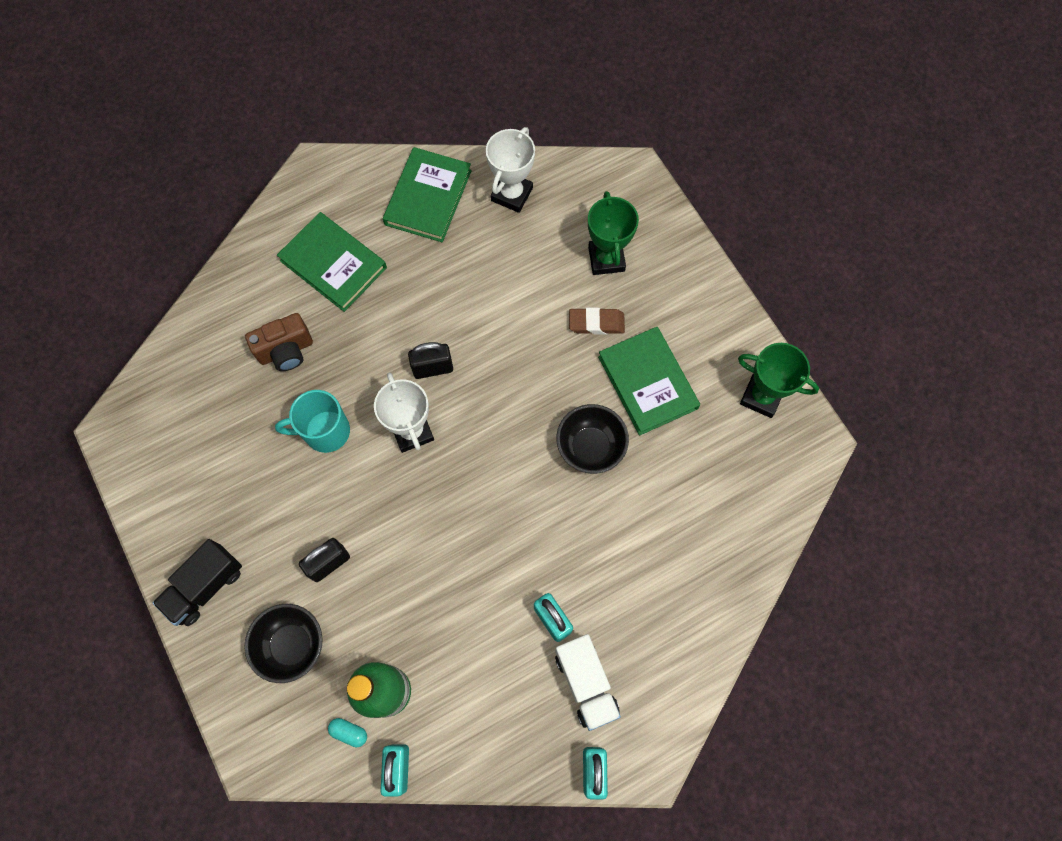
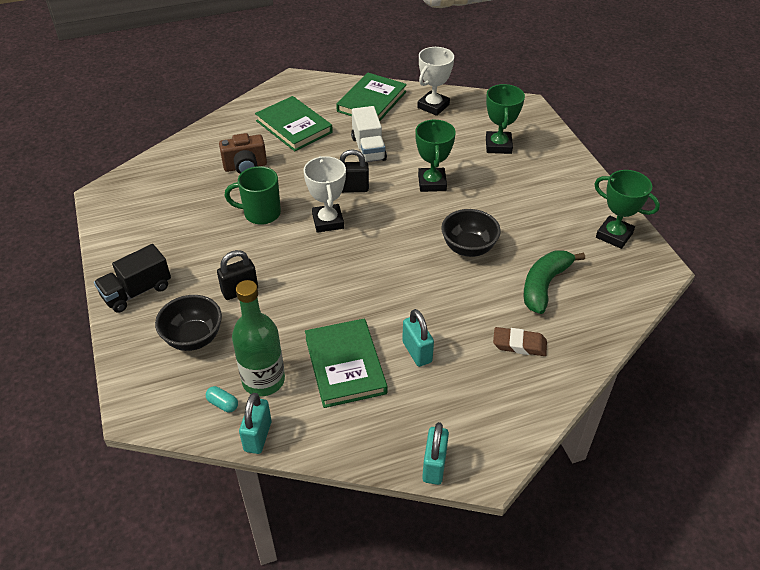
camera: 10 degrees right, 25 degrees down
turquoise mug [275,390,350,453] -> green mug [225,166,281,225]
white truck [555,634,621,731] -> white truck moved to [351,106,387,162]
brown eraser [569,308,625,335] -> brown eraser moved to [493,327,547,356]
green book [598,327,700,436] -> green book moved to [305,319,387,408]
none -> green trophy [415,119,456,192]
none -> green banana [523,251,585,314]

